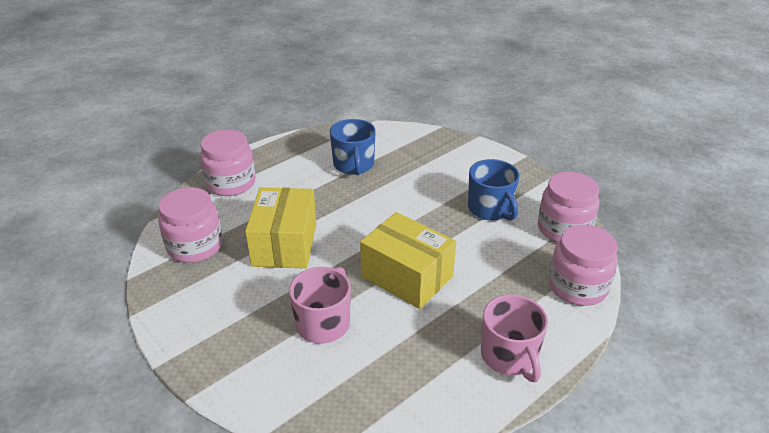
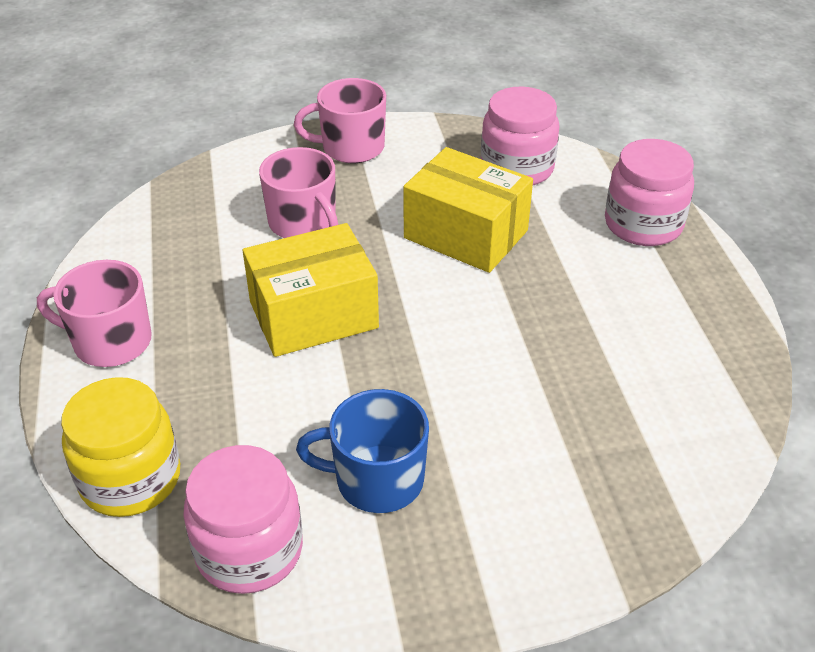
camera: 120 degrees right, 5 degrees up
blue mug [330,119,376,175] -> none
pink jar [549,225,618,306] -> yellow jar [61,377,180,517]
none -> pink mug [294,78,386,163]

